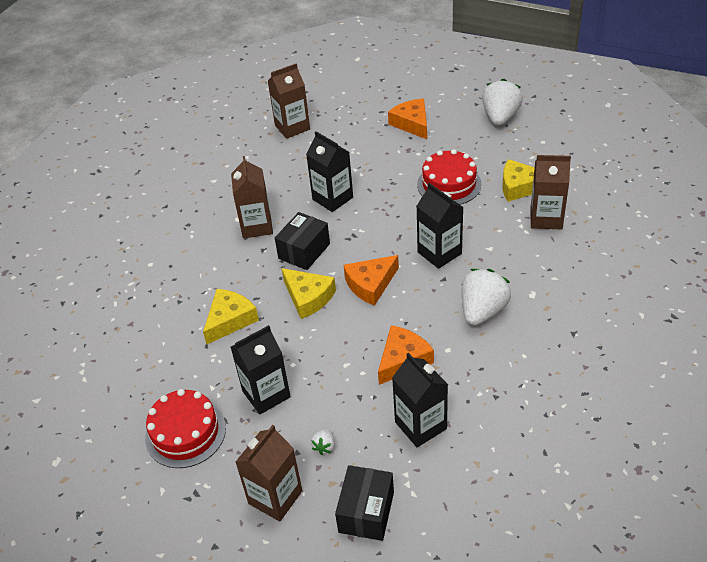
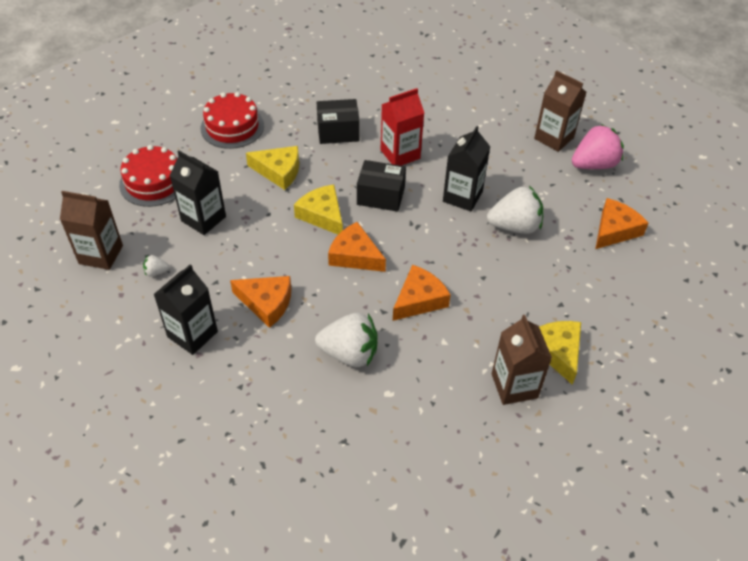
camera: 65 degrees right, 5 degrees up
brown carton [231,156,273,239] -> red carton [380,88,424,166]
yellow cheese [281,268,336,319] -> yellow cheese turned 120 degrees clockwise [294,184,343,234]
black box [335,465,394,541] -> black box moved to [317,99,360,144]
red cake [417,149,482,205] -> red cake moved to [201,92,264,149]
black carton [417,183,464,269] -> orange cheese [393,265,451,321]
white strawberry [482,79,523,126] -> white strawberry moved to [487,186,543,234]
none -> pink strawberry [572,124,624,169]

